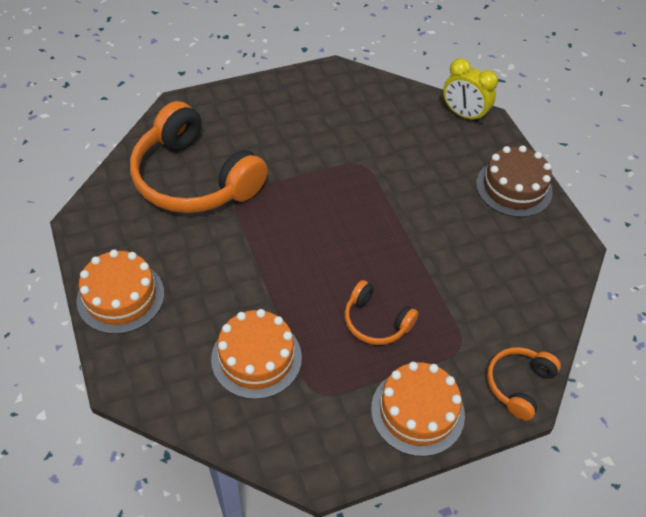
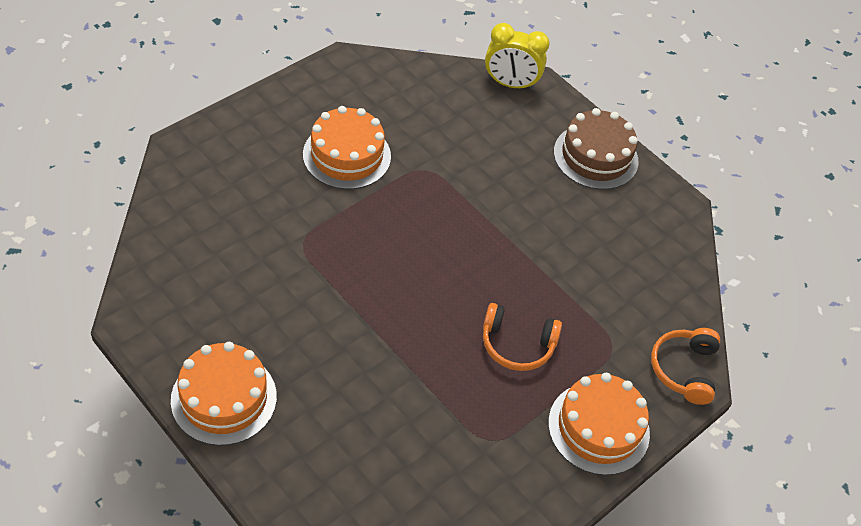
camera: 25 degrees left, 0 degrees up
orange headphones [130,101,268,213] -> none
orange cake [211,309,302,399] -> orange cake moved to [303,106,391,189]

